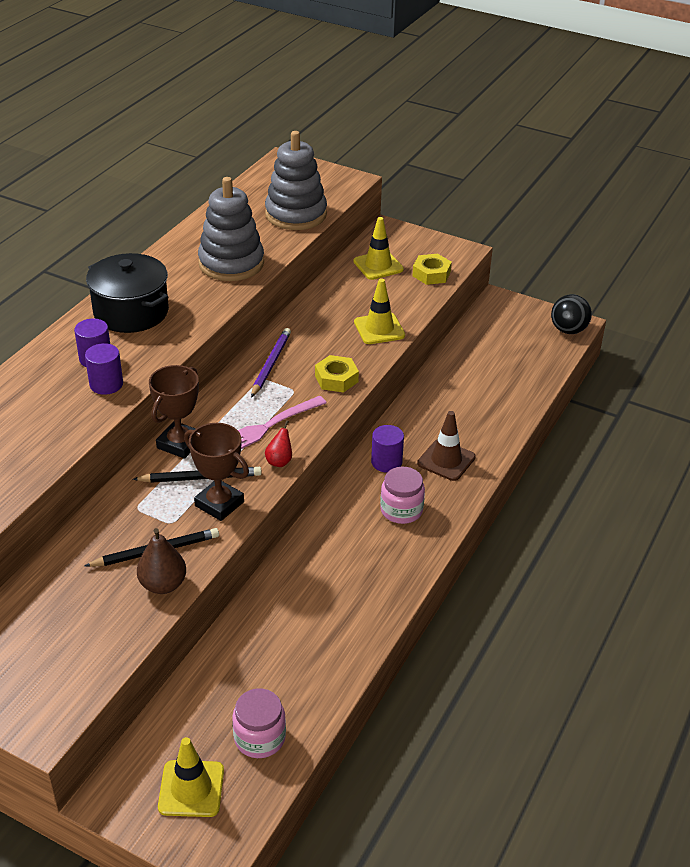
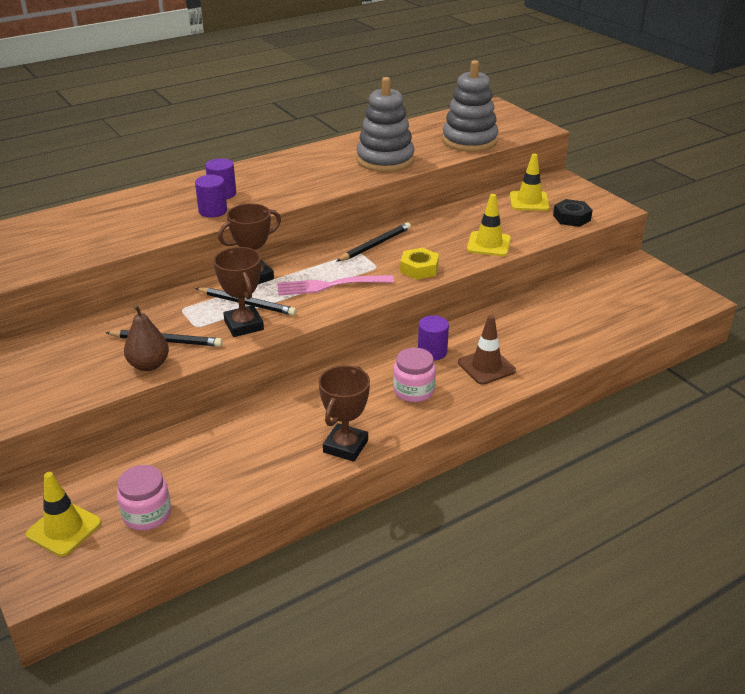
camera: 30 degrees right, 5 degrees down
black pot [86,253,169,333] -> none
purple pencil [251,328,291,398] -> black pencil [336,222,411,262]
red pear [265,420,292,467] -> none
yellow nut [412,254,452,285] -> black nut [553,199,593,227]
black ball [551,294,592,334] -> none
none -> brown trophy [319,365,370,462]

